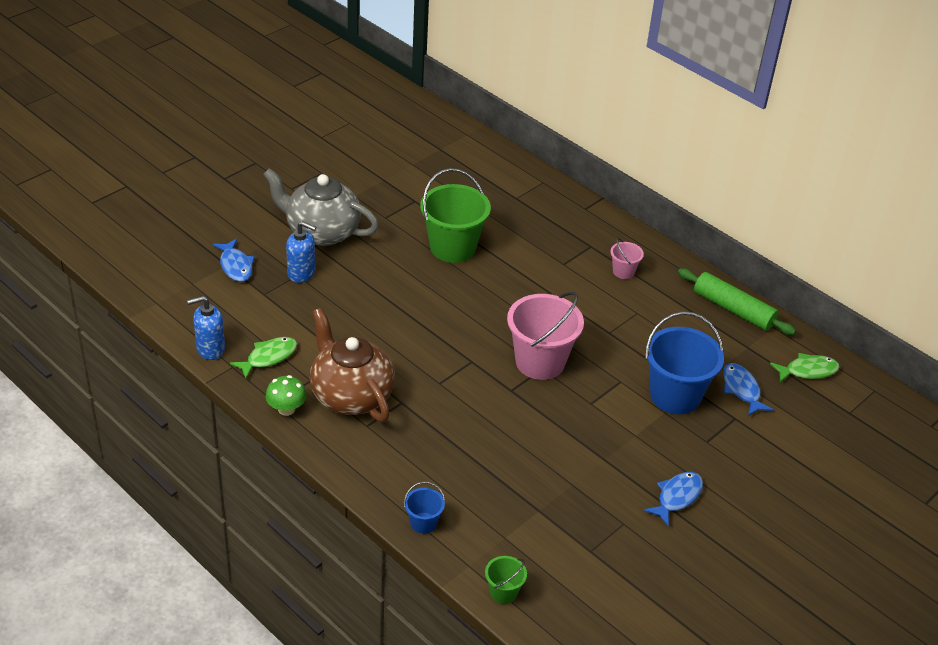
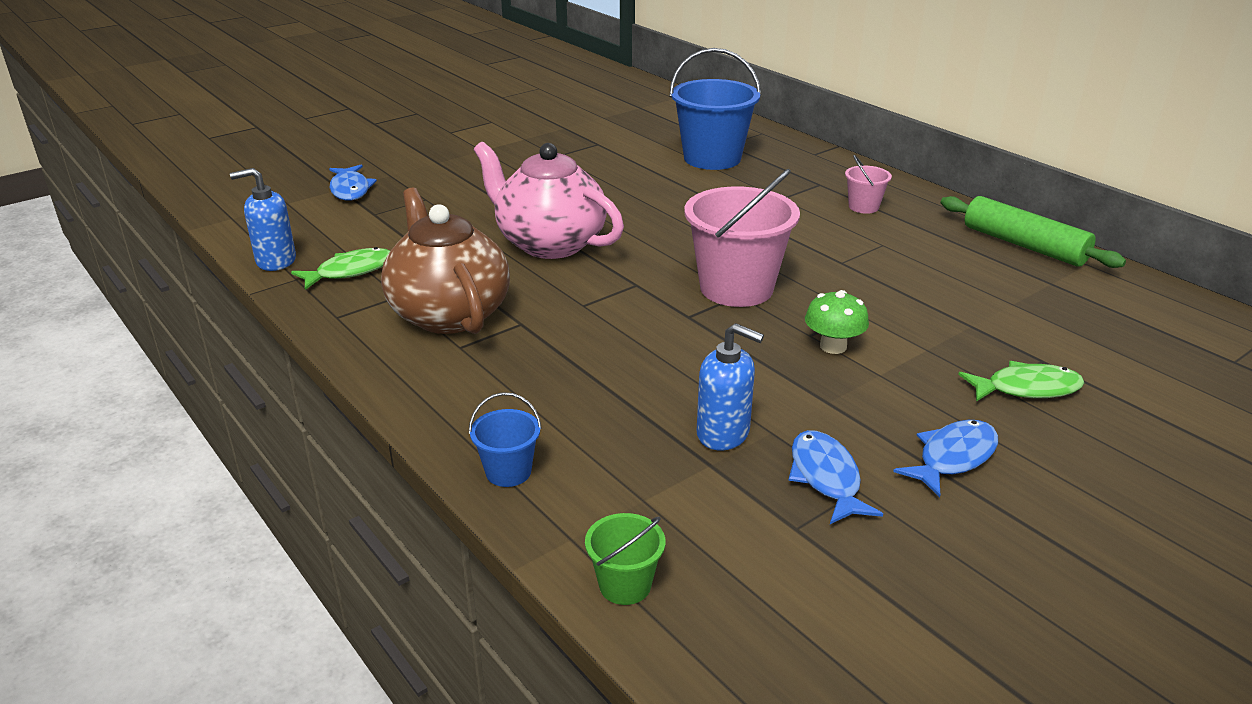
camera: 10 degrees right, 10 degrees down
grey teapot [263,168,379,246] -> none
green mushroom [265,375,307,416] -> green mushroom moved to [805,290,869,354]
blue soap dispenser [286,221,316,283] -> blue soap dispenser moved to [697,323,764,451]
green bucket [420,168,491,263] -> none
blue bucket [645,312,724,414] -> blue bucket moved to [669,48,761,170]
blue fish [723,363,773,416] -> blue fish moved to [789,430,883,524]
green fish [770,353,840,382] -> green fish moved to [958,361,1084,402]
none -> pink teapot [474,141,624,259]

